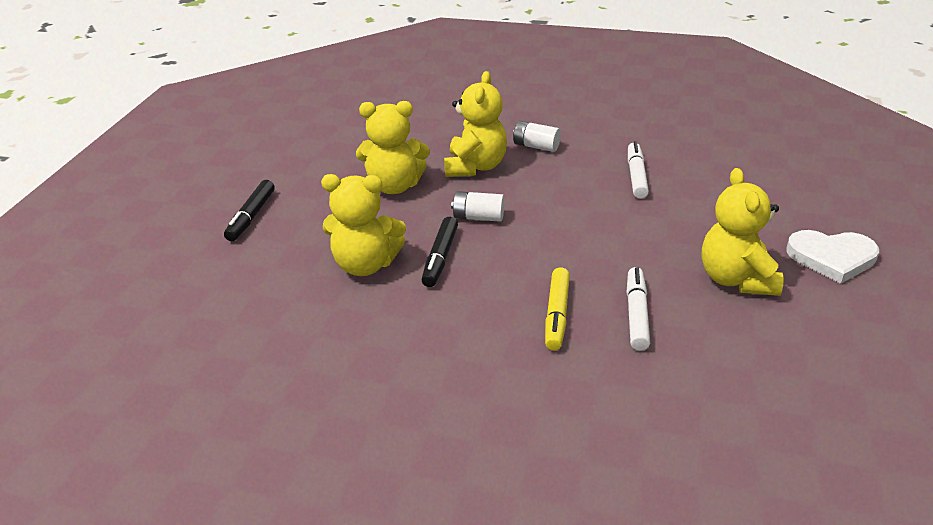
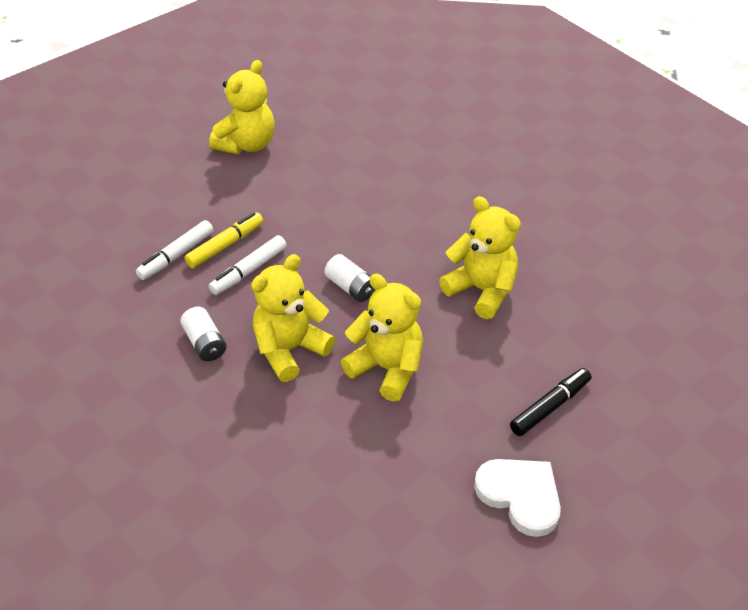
camera: 145 degrees left, 10 degrees up
black marker [422,217,458,287] -> none
yellow marker [545,267,570,351] -> yellow marker moved to [185,212,263,268]
white marker [626,267,650,351] -> white marker moved to [209,235,287,295]
white heart [786,230,879,284] -> white heart moved to [474,459,561,537]

